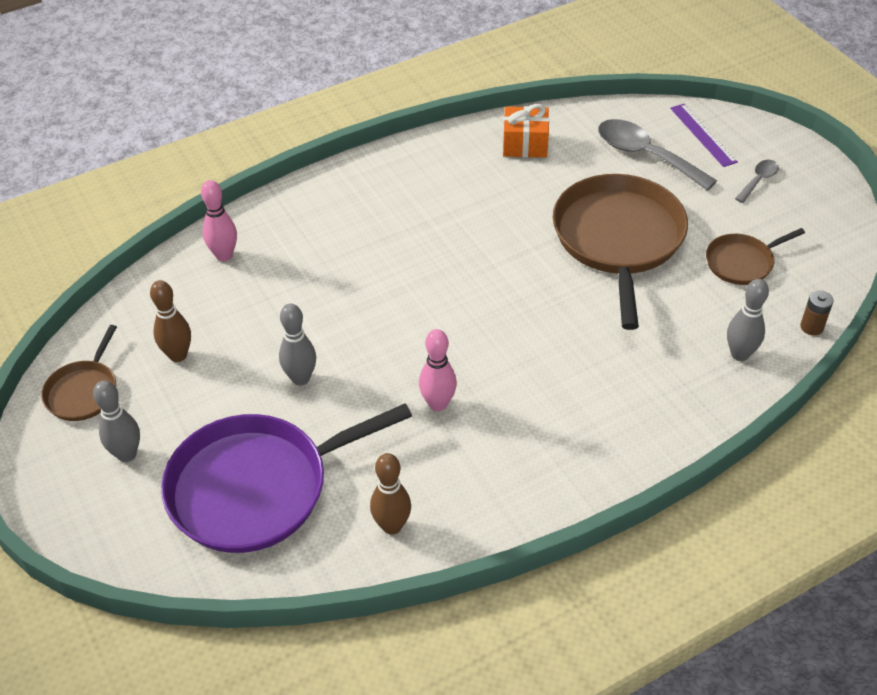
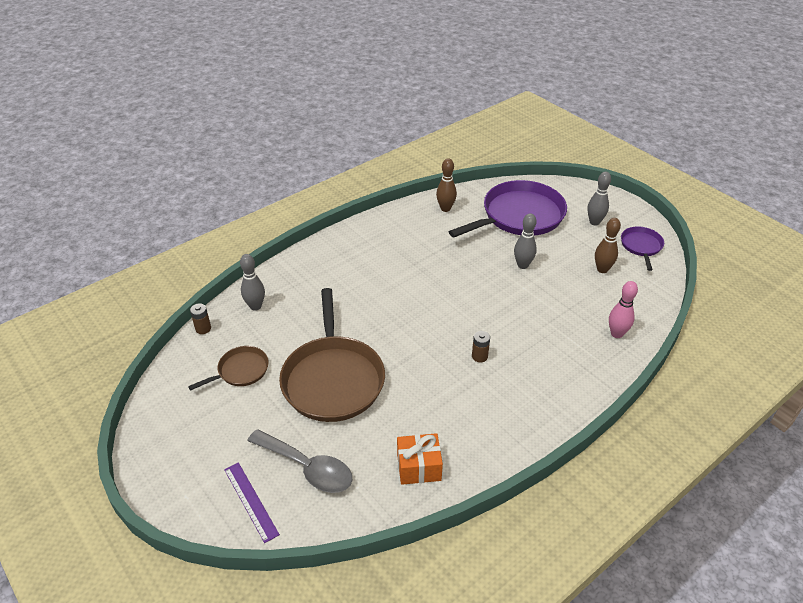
camera: 170 degrees right, 5 degrees down
brown pan [41,325,117,421] -> purple pan [621,227,664,271]
pink bowling pin [419,329,457,411] -> none
grey spoon [735,160,779,203] -> none
none -> brown battery [472,331,490,362]

